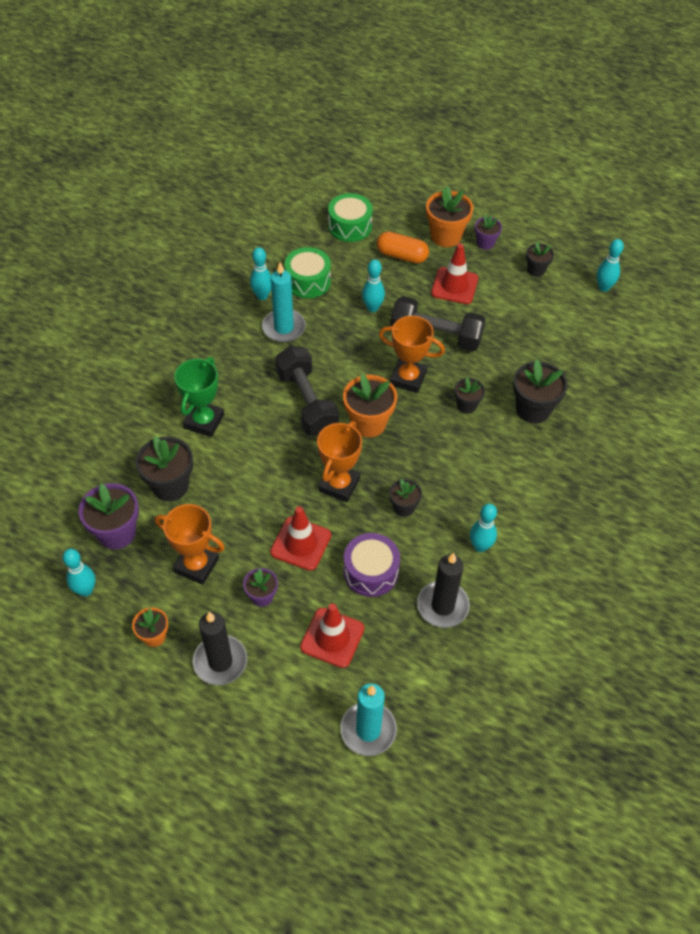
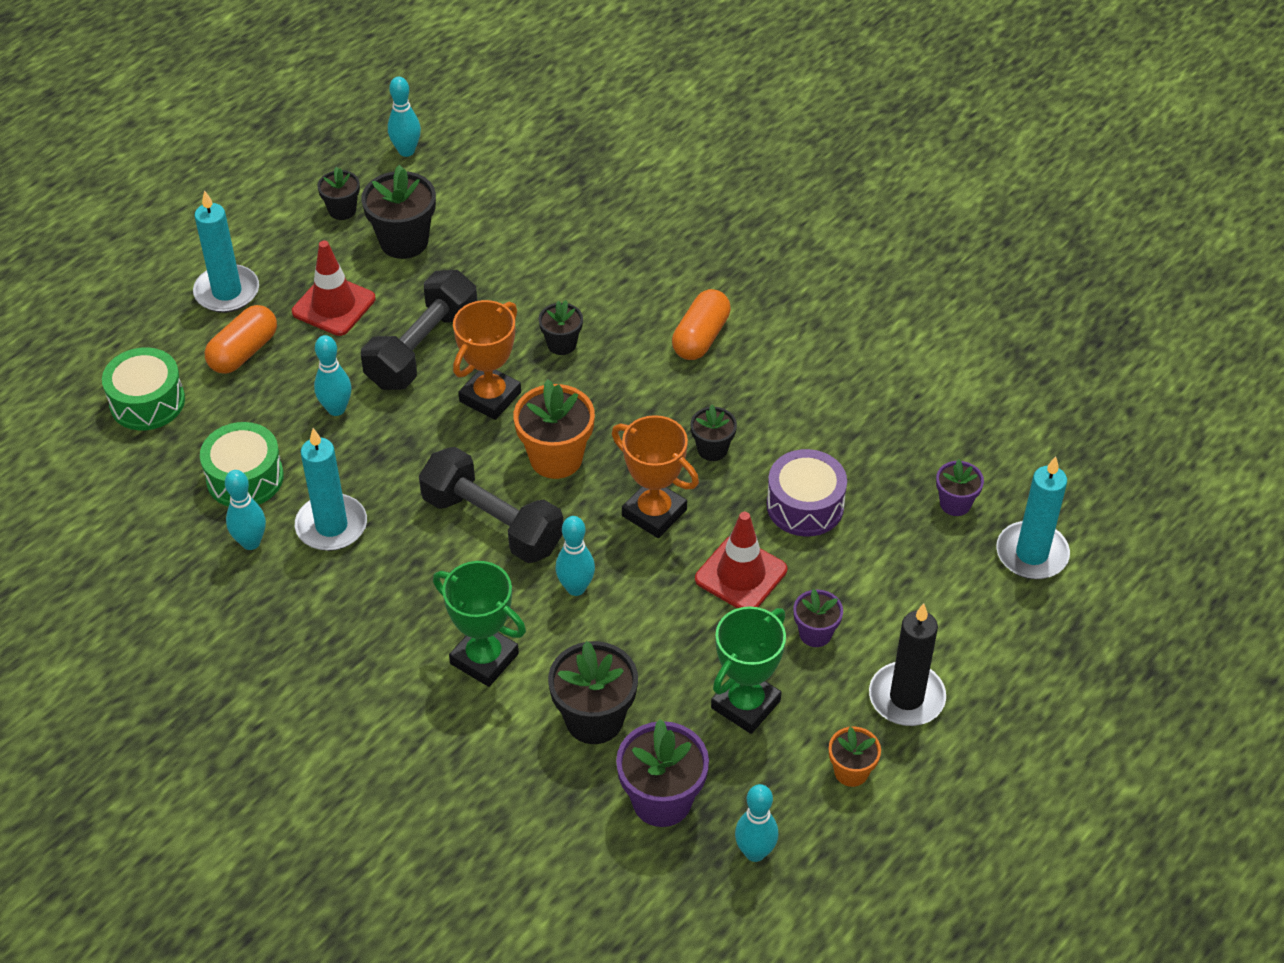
camera: 75 degrees left, 5 degrees down
orange trophy [155,504,225,585] -> green trophy [711,606,786,734]
black dumbbell [275,346,339,436] -> black dumbbell turned 45 degrees clockwise [419,447,563,563]
red traffic cone [300,604,365,668] -> none
black candle [417,553,470,628] -> none
orange flower pot [426,186,473,247] -> turquoise candle [193,190,259,313]
turquoise bowling pin [470,503,497,552] -> turquoise bowling pin moved to [556,516,595,596]
purple flower pot [475,215,502,250] -> purple flower pot moved to [936,459,984,516]
black flower pot [513,359,568,423] -> black flower pot moved to [361,164,436,259]
none -> orange capsule [672,289,731,360]

